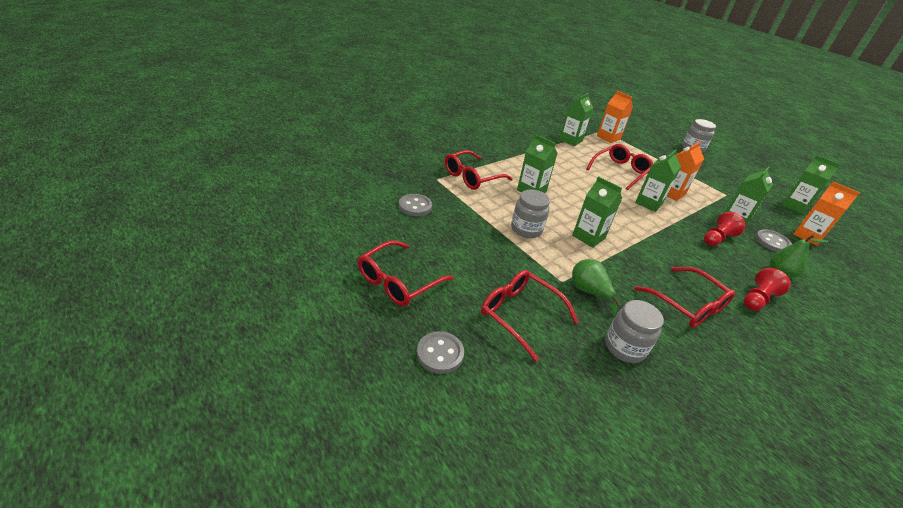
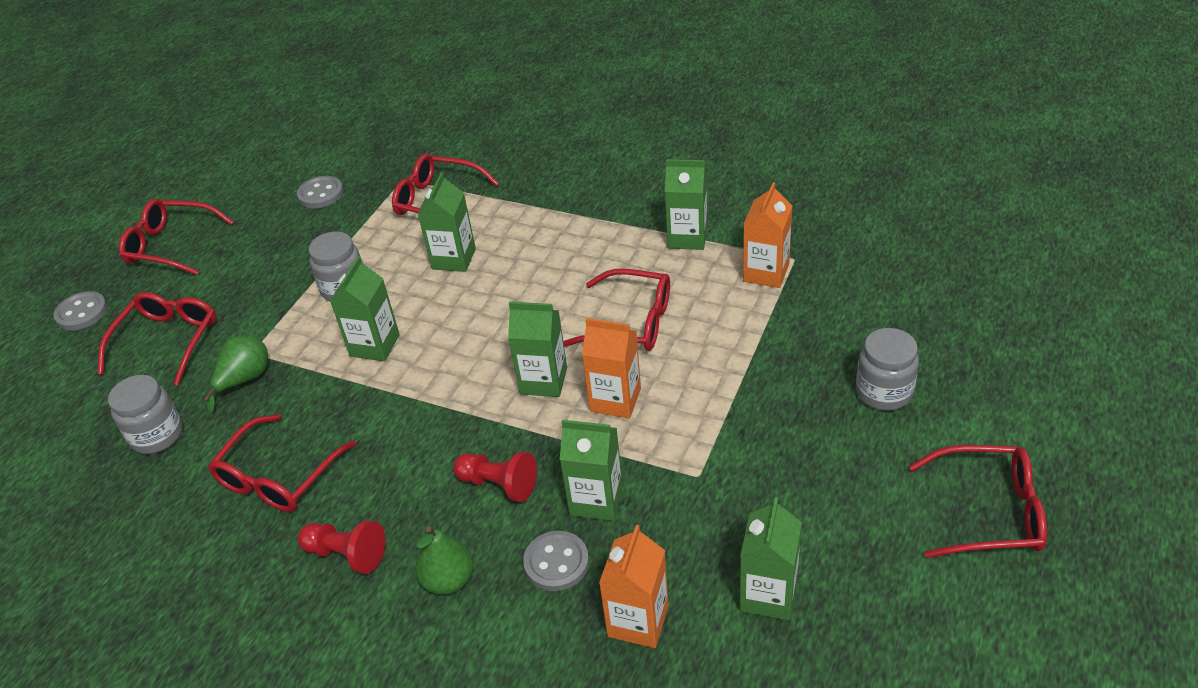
camera: 70 degrees right, 5 degrees up
none -> red glasses [909,445,1047,558]

